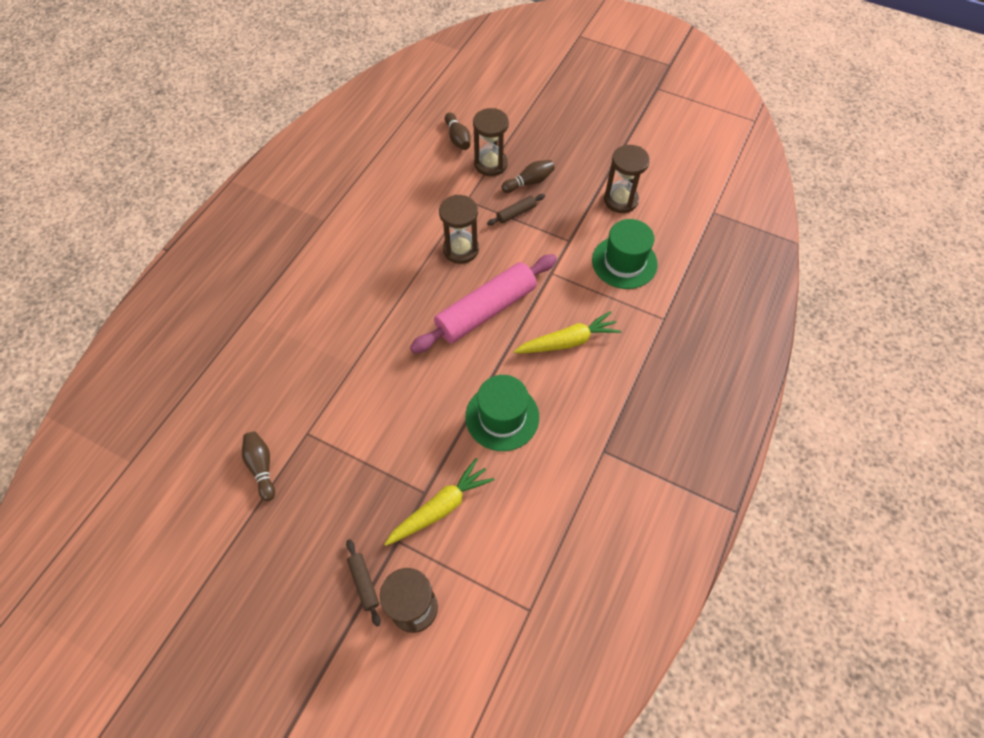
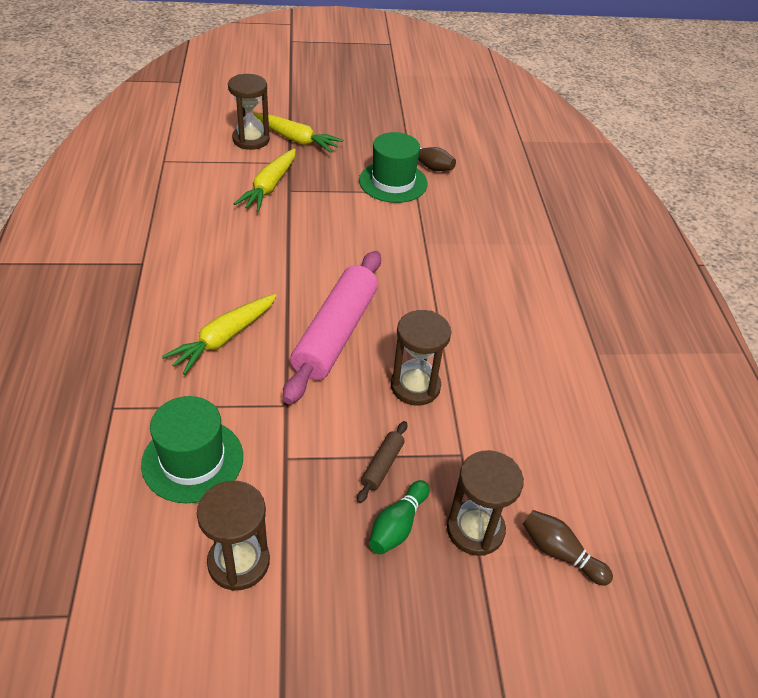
camera: 145 degrees right, 15 degrees down
brown rolling pin [346,539,381,627] -> yellow carrot [253,113,344,153]
green hat [465,375,539,451] -> green hat moved to [359,132,428,203]
brown bowling pin [501,160,555,193] -> green bowling pin [369,480,430,555]

